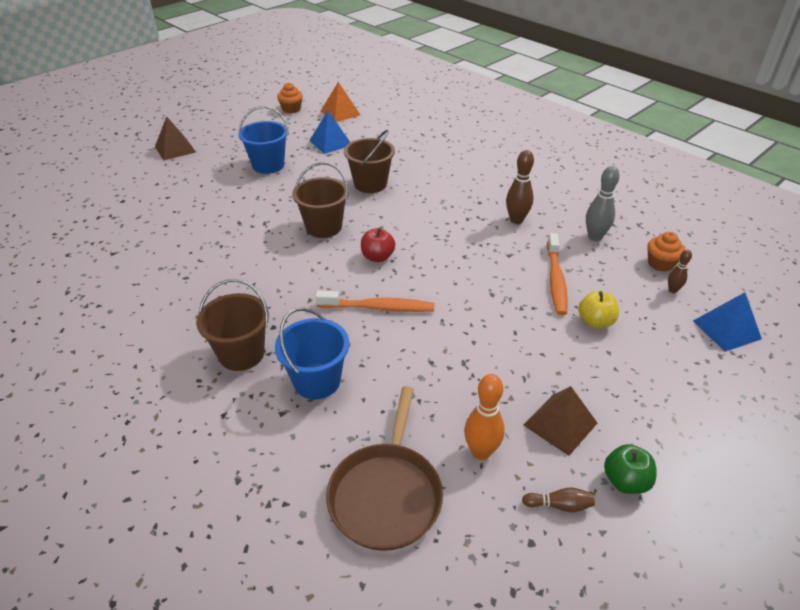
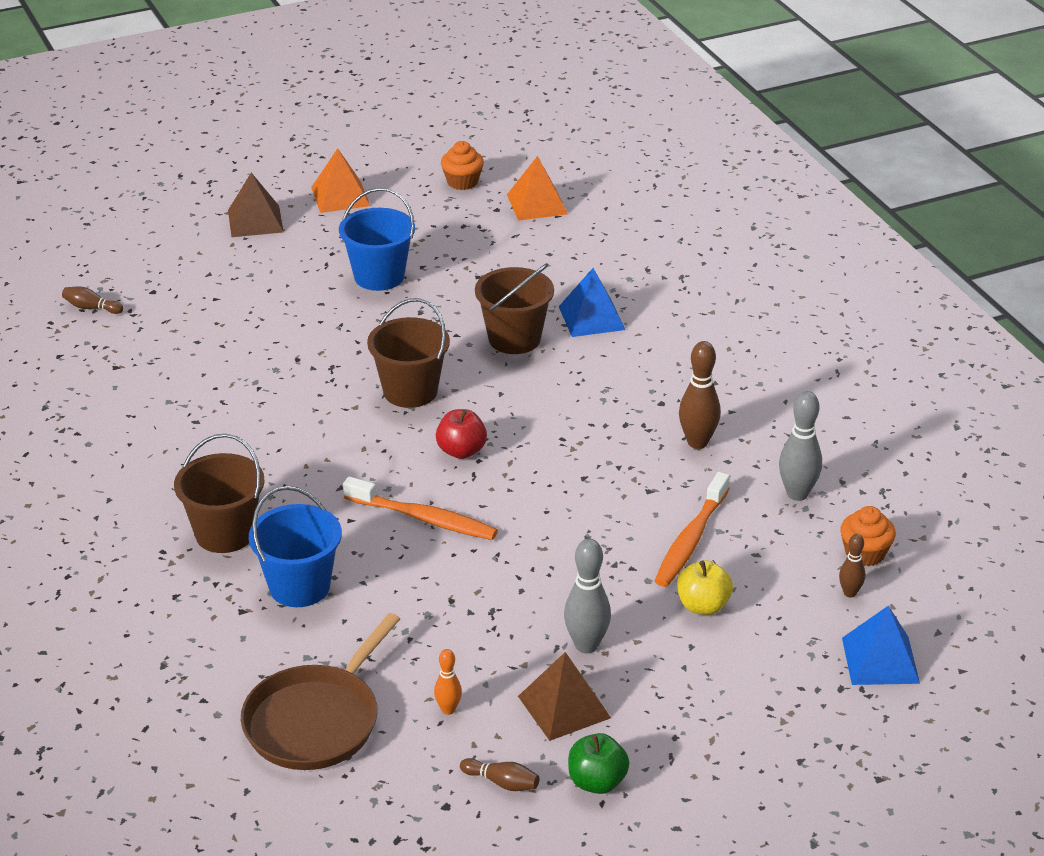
camera: 20 degrees right, 5 degrees down
blue pyramid [309,111,350,154] -> blue pyramid moved to [559,268,625,337]
orange bowling pin [464,374,505,460] -> orange bowling pin [434,649,462,715], size x0.57
none -> brown bowling pin [62,286,123,314]
none -> orange pyramid [311,148,370,213]
none -> grey bowling pin [564,539,611,653]

